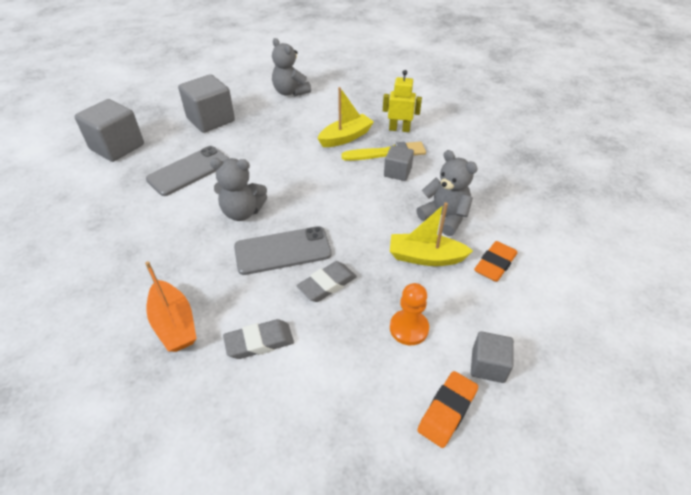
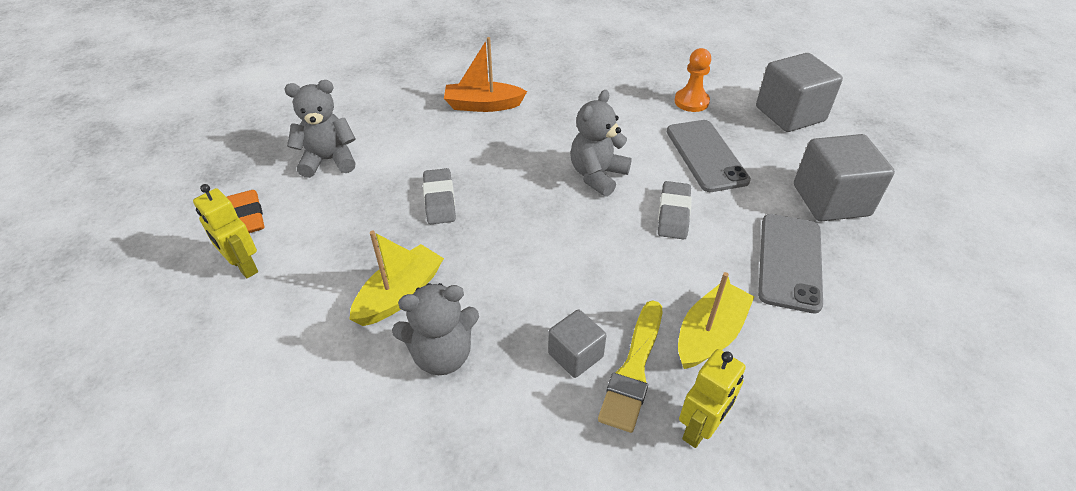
camera: 120 degrees right, 0 degrees up
grey eraser [223,319,294,359] -> grey eraser moved to [658,181,692,240]
grey phone [234,226,332,275] -> grey phone moved to [758,214,823,314]
grey teddy bear [272,38,311,96] -> grey teddy bear moved to [284,80,356,178]
yellow boat [317,87,374,147] -> yellow boat turned 135 degrees counterclockwise [678,272,754,369]
orange pawn [390,283,429,345] -> orange pawn moved to [674,48,711,112]
grey cube [471,331,514,383] -> yellow robot [193,184,258,278]
orange eraser [474,241,517,282] -> none

